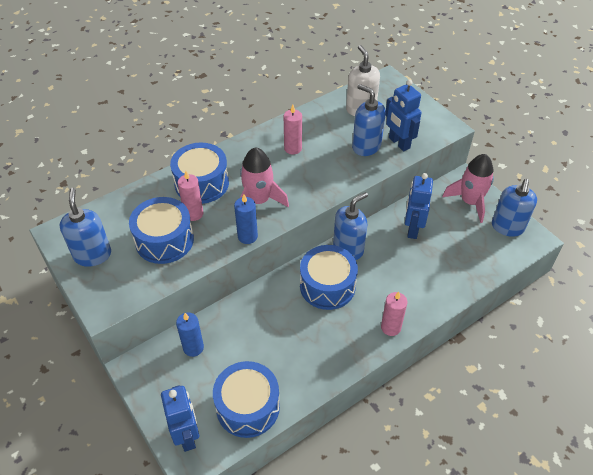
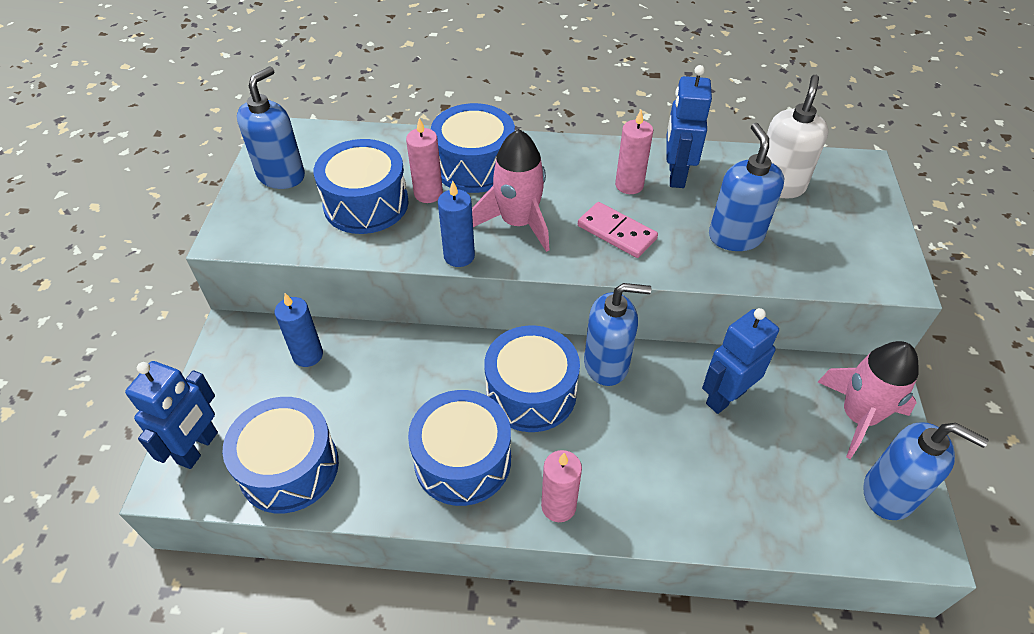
camera: 40 degrees right, 0 degrees up
blue robot [386,79,422,151] -> blue robot moved to [666,65,712,188]
blue soap dispenser [492,179,537,237] -> blue soap dispenser turned 120 degrees counterclockwise [863,422,988,520]
none -> blue drum [408,390,511,506]
none -> pink domino [578,202,658,258]

